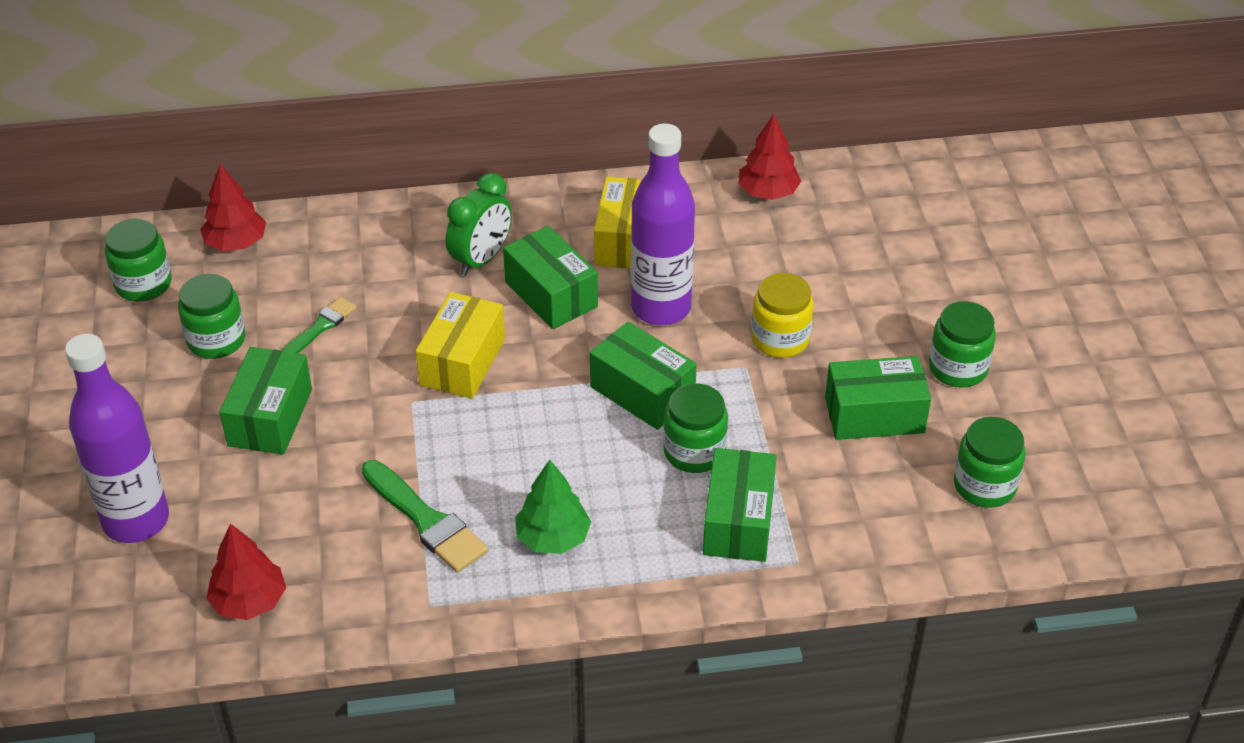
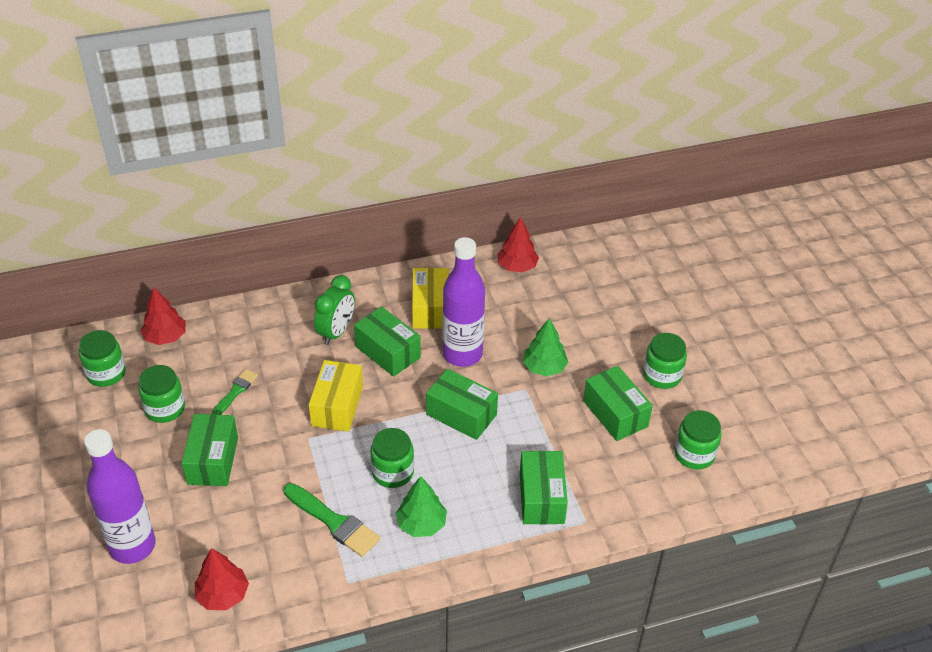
camera: 10 degrees left, 0 degrees up
green jar [663,384,728,473] -> green jar moved to [370,428,414,488]
yellow jar [751,273,814,358] -> green tree [523,318,568,376]
green box [825,356,931,440] -> green box turned 75 degrees clockwise [583,366,653,441]

